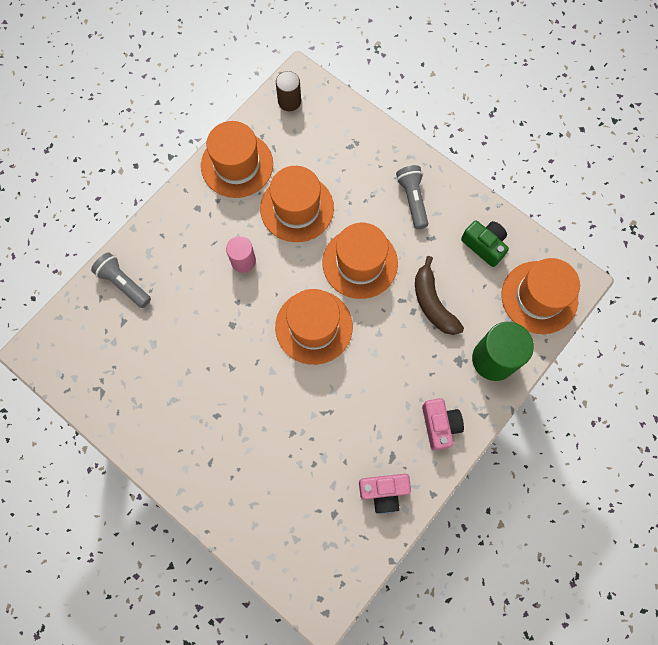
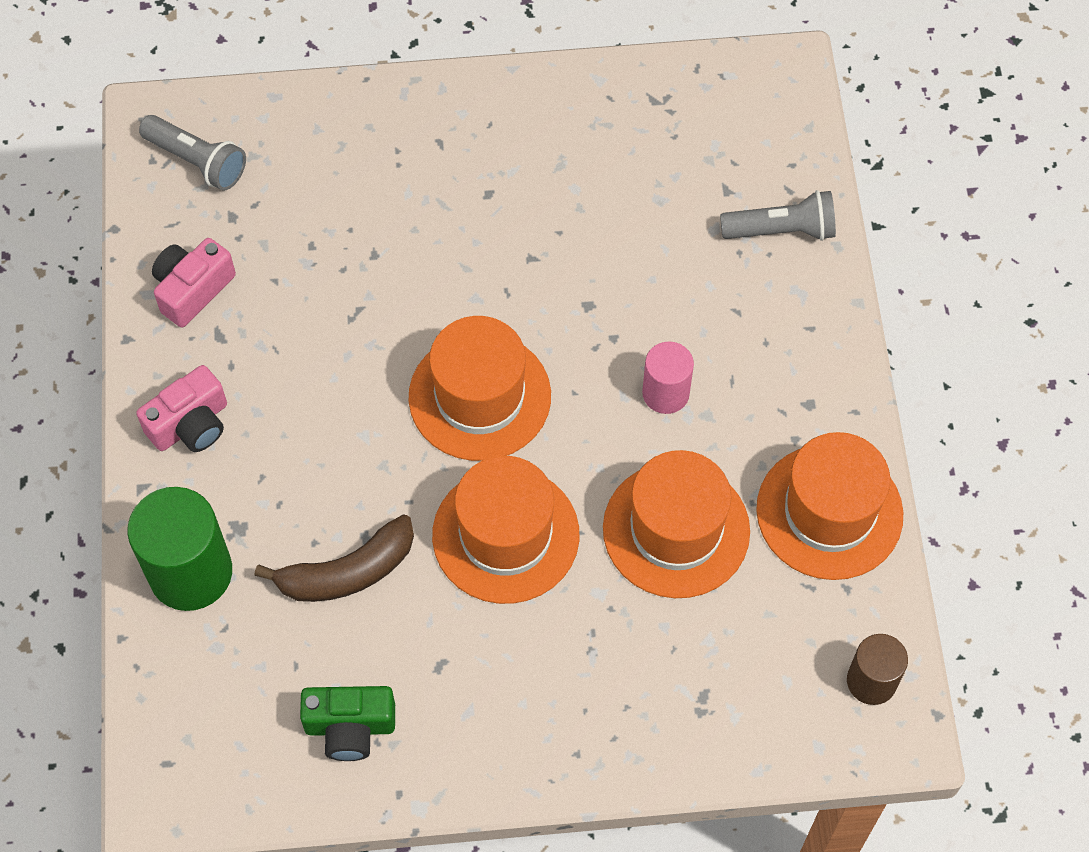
camera: 135 degrees right, 10 degrees down
grey flashlight [396,165,428,229] -> grey flashlight moved to [139,115,246,191]
brown banana [415,256,464,335] -> brown banana turned 135 degrees clockwise [254,514,414,602]
pink camera [422,398,464,451] -> pink camera turned 75 degrees counterclockwise [136,365,227,452]
orange hat [502,258,580,334] -> none

